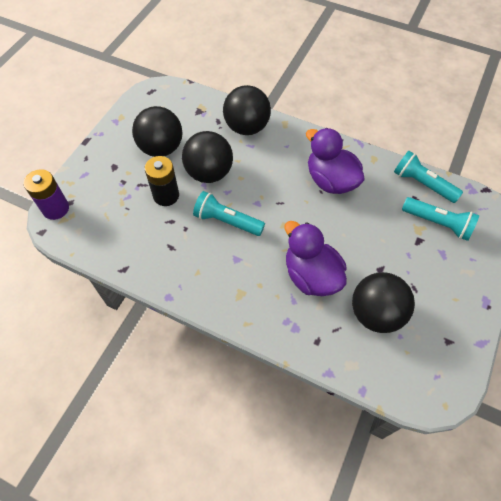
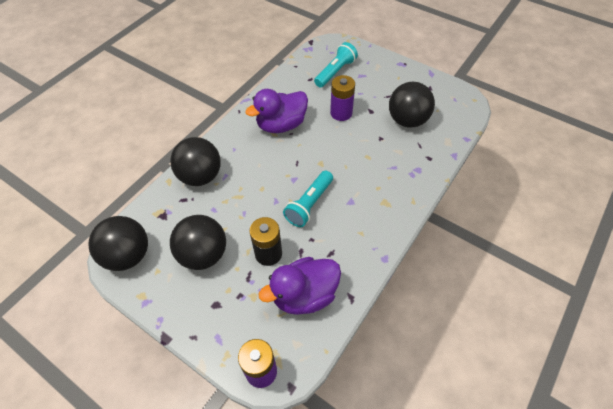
camera: 80 degrees left, 5 degrees down
black ball [182,131,233,183] -> black ball moved to [88,216,148,271]
purple duck [285,221,347,296] -> purple duck moved to [259,257,341,315]
turquoise flashlight [394,151,463,203] -> none
none -> purple battery [330,75,355,121]

